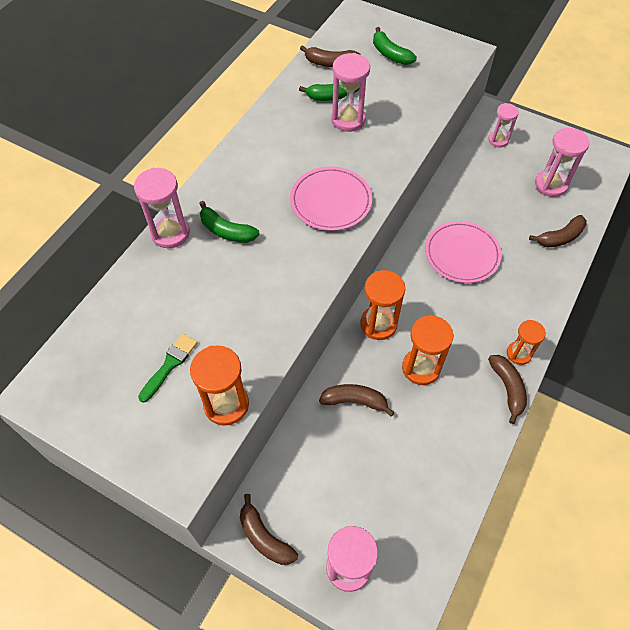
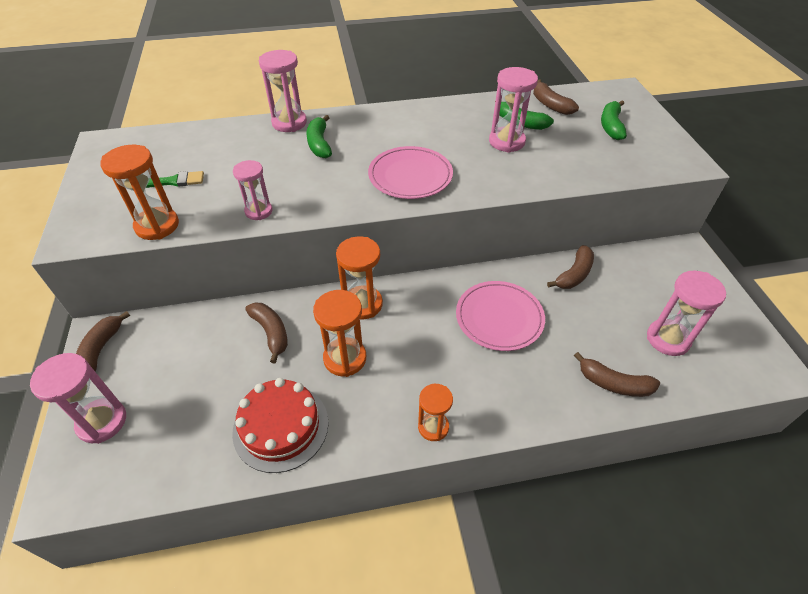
camera: 50 degrees right, 10 degrees down
pink hourglass [488,103,519,147] -> pink hourglass moved to [233,160,272,220]
brown banana [488,355,527,424] -> brown banana moved to [547,245,594,289]
none -> red cake [232,378,329,473]

